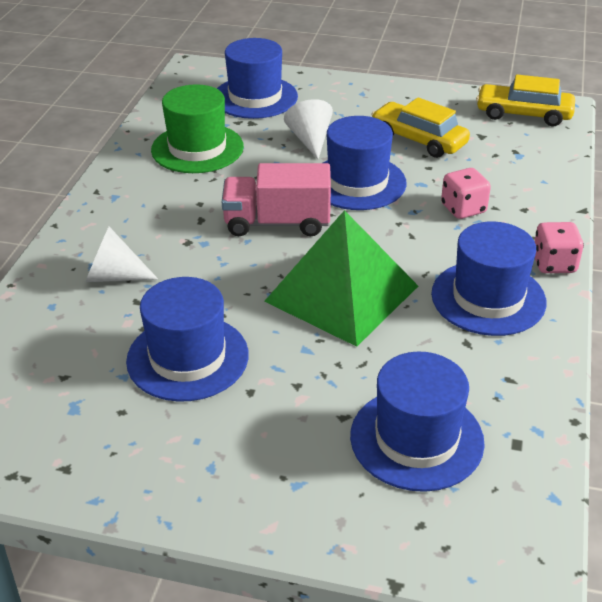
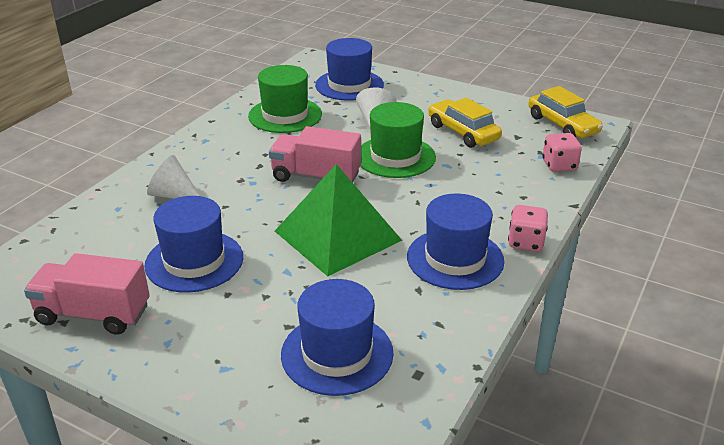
camera: 15 degrees right, 5 degrees down
blue hat [323,116,407,210] -> green hat [360,102,436,178]
pink dice [441,168,491,219] -> pink dice moved to [542,133,582,172]
yellow car [476,74,575,126] -> yellow car turned 150 degrees counterclockwise [529,86,603,138]
none -> pink truck [24,253,150,335]

